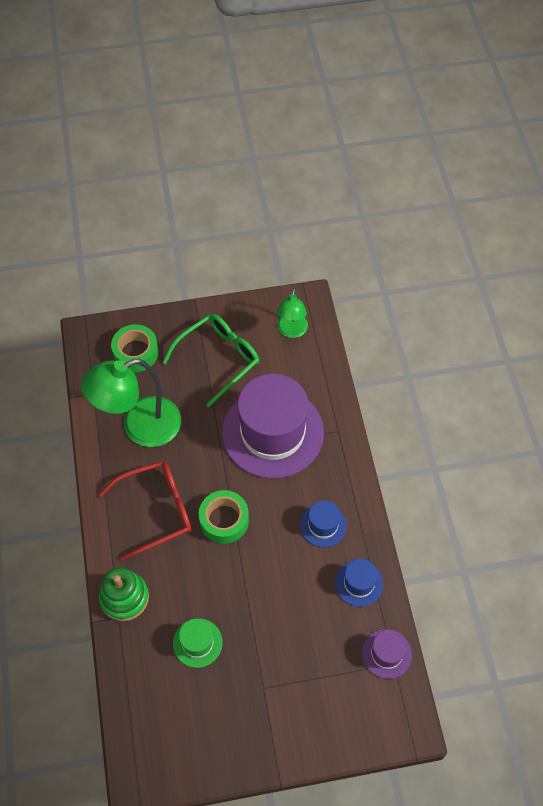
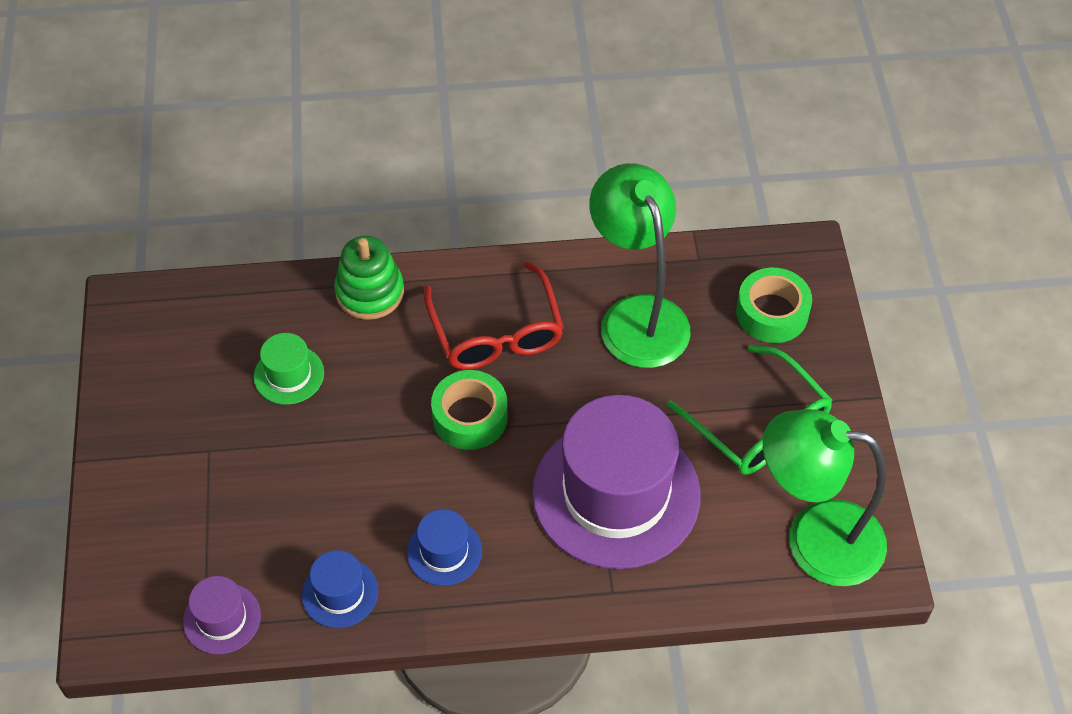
camera: 95 degrees right, 5 degrees down
green lamp [277,288,308,338] -> green lamp [763,409,887,586], size x1.79

